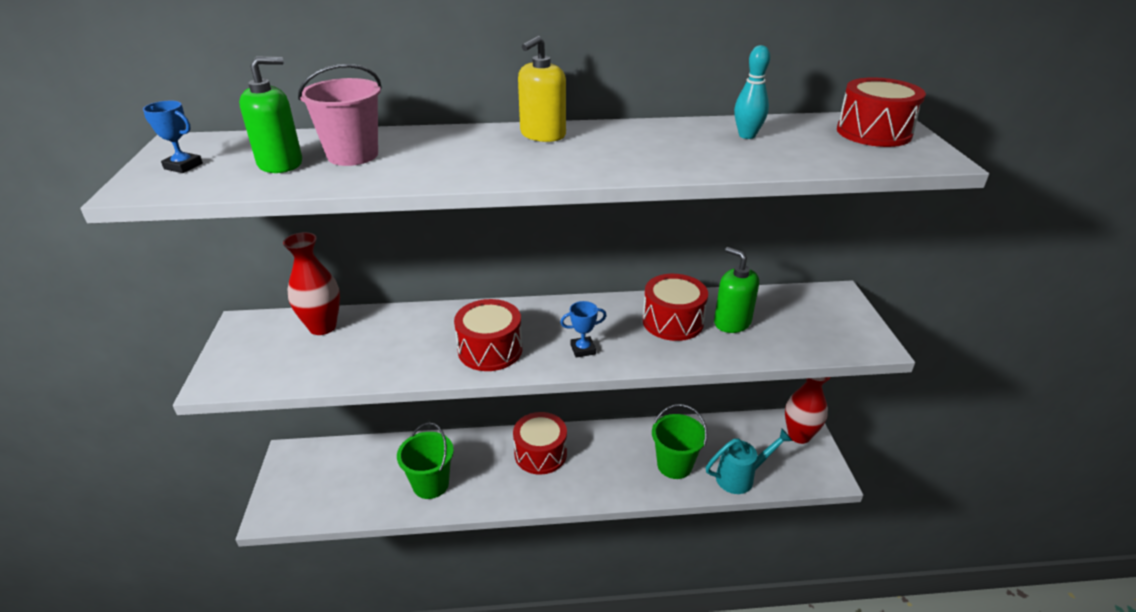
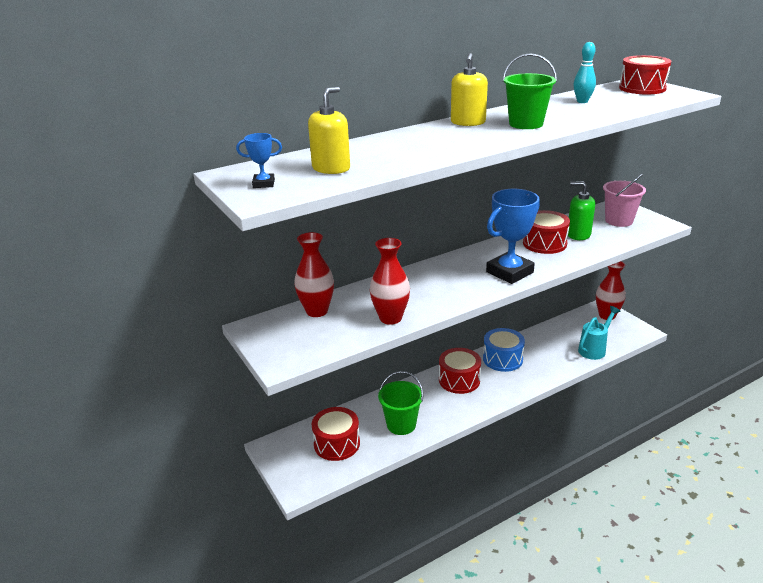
camera: 25 degrees left, 5 degrees down
green soap dispenser [239,57,302,173] -> yellow soap dispenser [308,87,350,174]
pink bucket [298,64,382,166] -> pink bucket moved to [603,174,646,227]
red drum [454,299,522,371] -> red drum moved to [312,407,360,461]
blue trophy [560,301,607,358] -> blue trophy [486,189,540,284], size x2.23
green bucket [652,404,707,479] -> green bucket moved to [502,53,557,129]
none -> red vase [370,238,410,325]
none -> blue drum [483,328,525,372]

